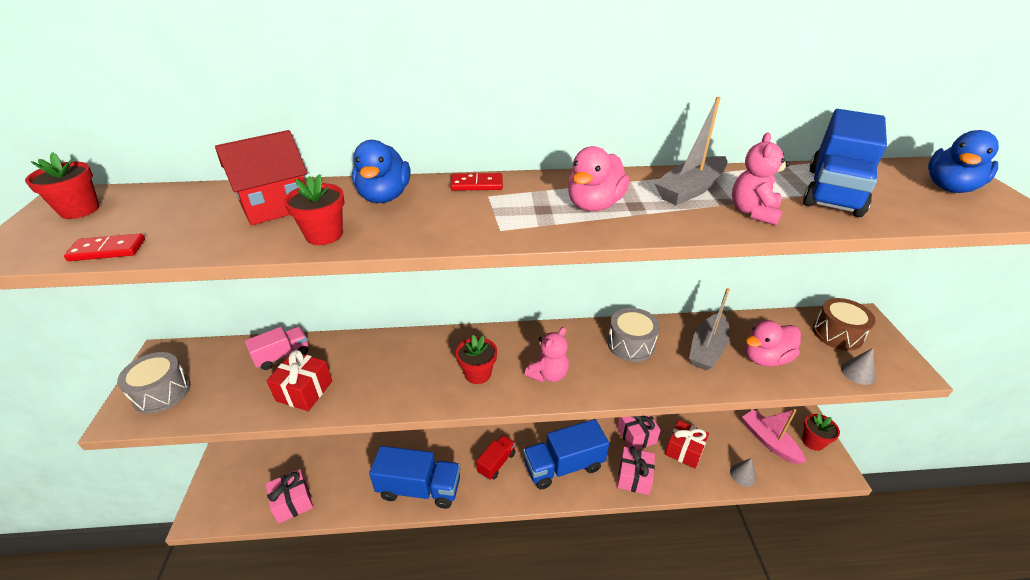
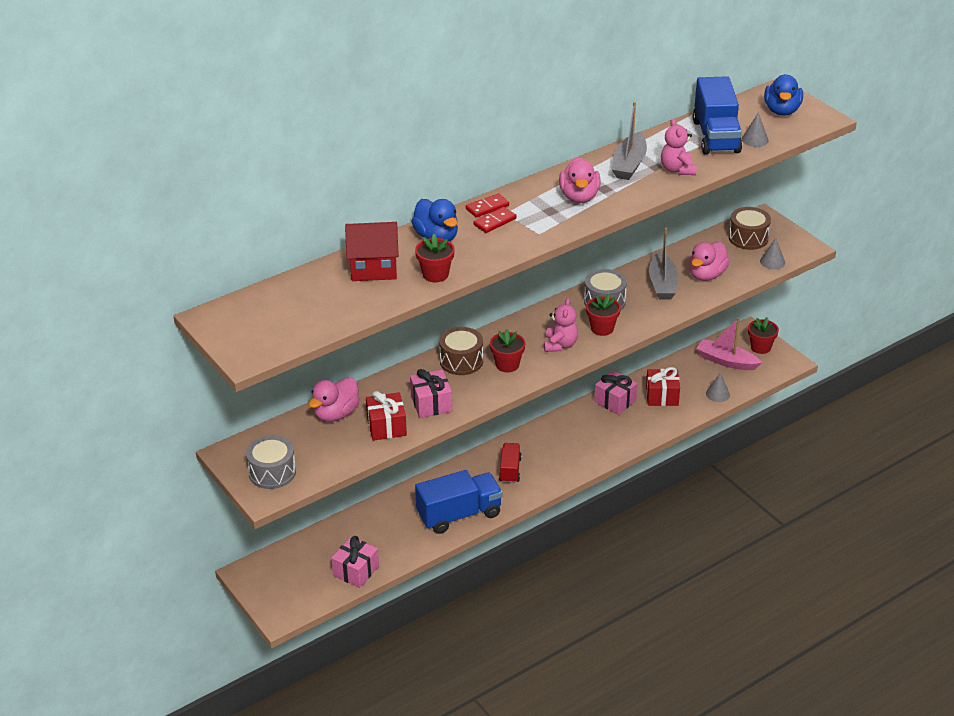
camera: 30 degrees left, 0 degrees up
red flower pot [25,152,100,219] -> red flower pot moved to [586,294,621,336]
red domino [64,234,145,261] -> red domino moved to [474,207,517,233]
red house [215,130,307,225] -> red house turned 60 degrees clockwise [345,222,399,281]
pink truck [245,326,308,370] -> pink duck [308,377,360,422]
blue truck [523,419,609,490] -> none
pink gift [617,446,655,495] -> pink gift moved to [410,369,452,418]
none -> brown drum [439,327,483,375]
none -> grey cone [742,113,769,147]

